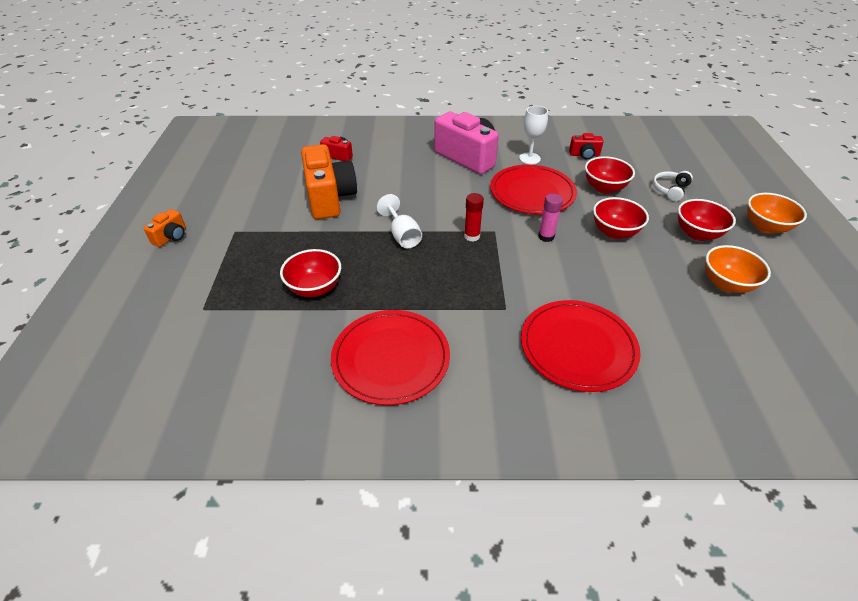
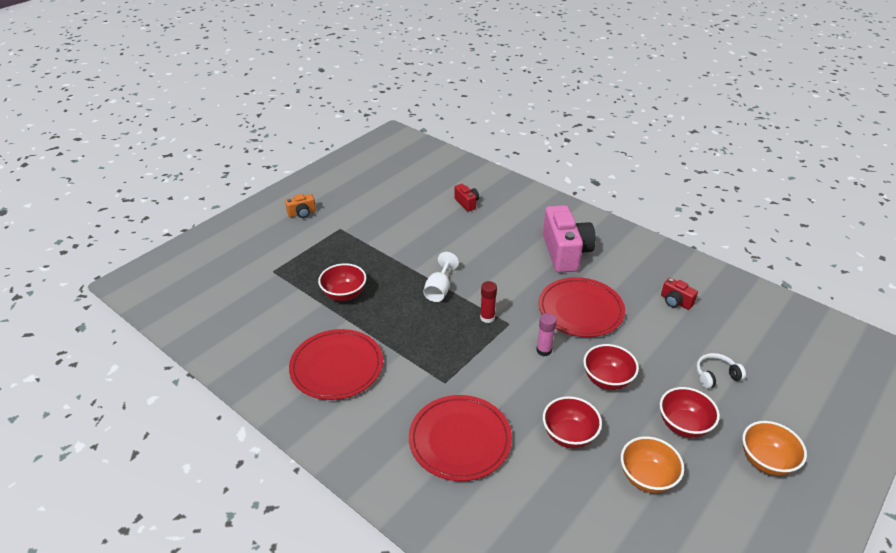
camera: 40 degrees right, 5 degrees down
orange camera [301,144,357,219] -> none
white goblet [519,106,548,164] -> none
red bowl [585,156,635,194] -> red bowl moved to [543,396,602,448]

